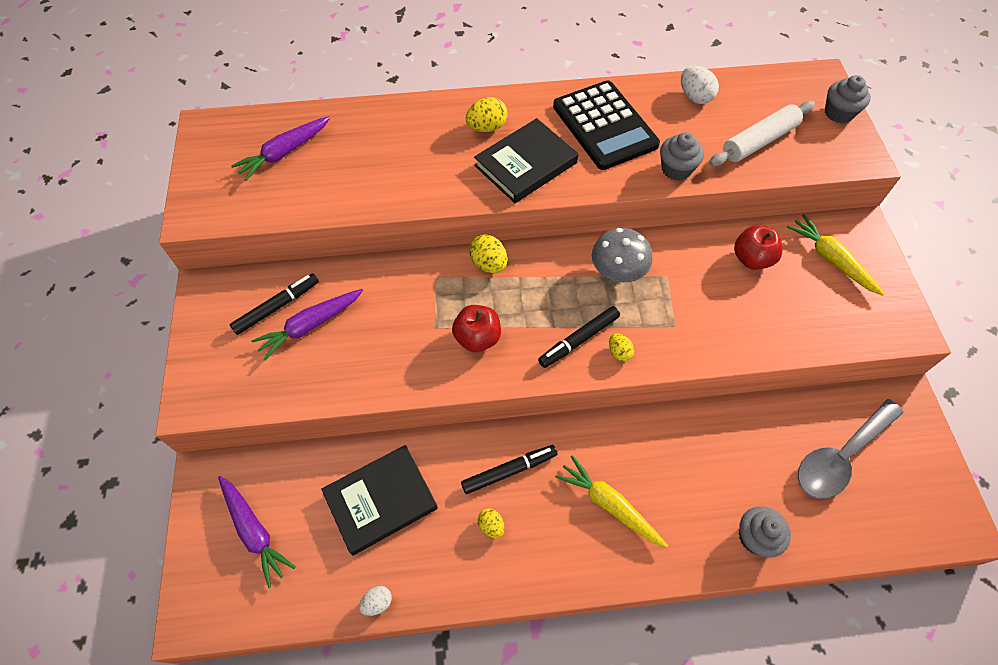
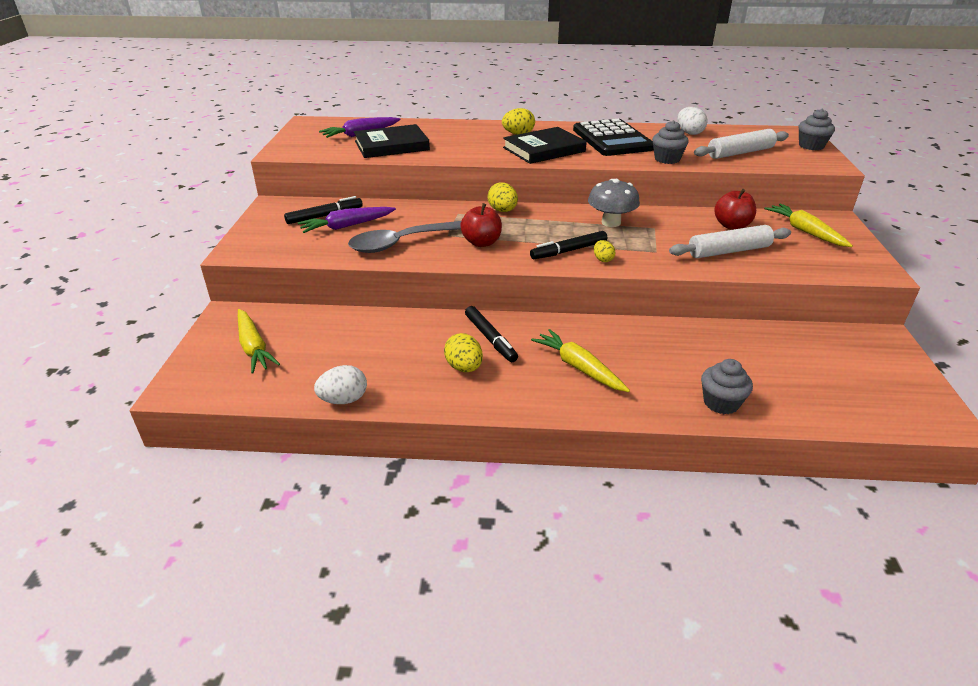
camera: 10 degrees right, 25 degrees down
purple carrot [218,476,296,588] -> yellow carrot [238,309,280,374]
black book [321,445,438,556] -> black book moved to [354,124,430,158]
white egg [359,586,392,616] -> white egg [314,365,367,404], size x1.61
black marker [461,445,557,494] -> black marker turned 75 degrees clockwise [465,306,518,362]
yellow egg [478,508,505,538] -> yellow egg [444,333,483,372], size x1.61
grey spoon [798,399,903,499] -> grey spoon moved to [348,221,461,253]
none -> white rolling pin [669,225,791,258]

